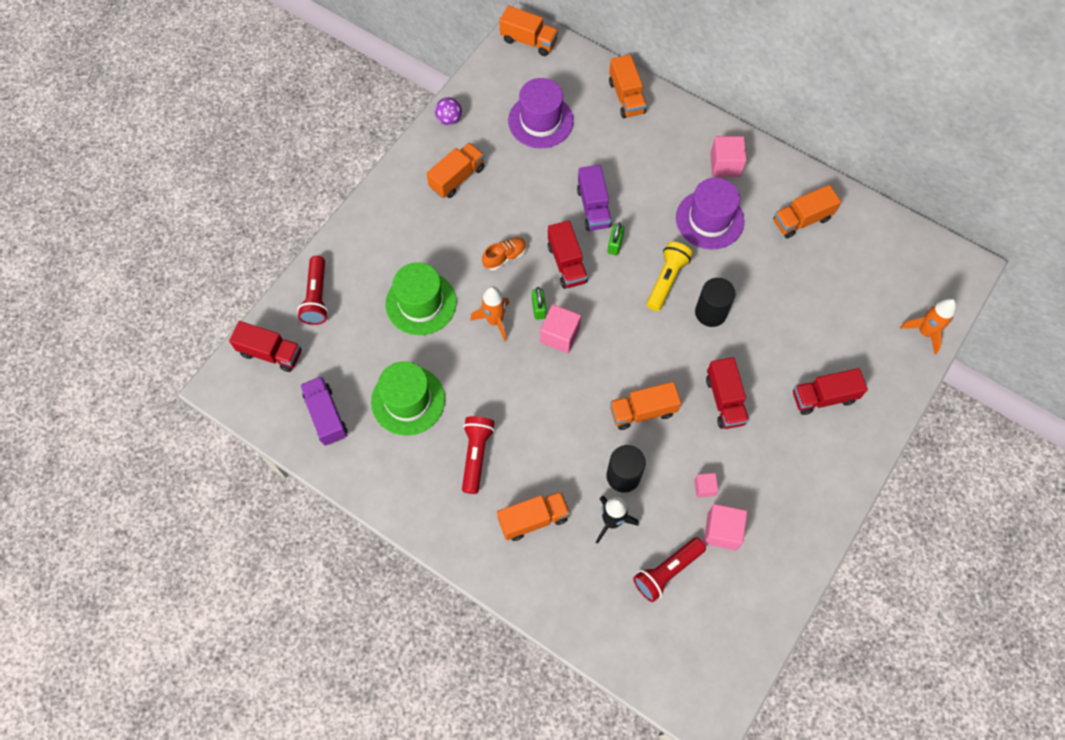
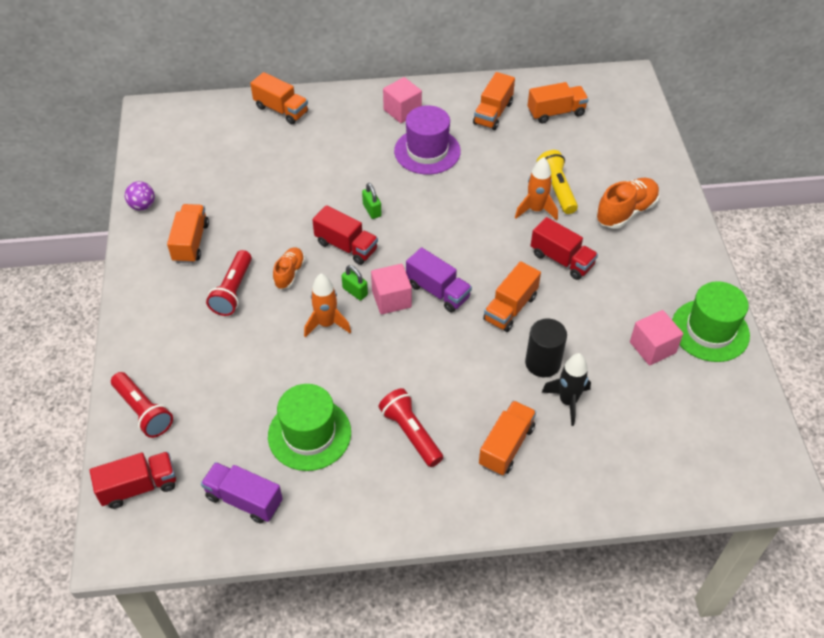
camera: 40 degrees left, 15 degrees down
green hat [386,262,456,335] -> green hat moved to [672,281,750,362]
orange truck [499,5,558,56] -> orange truck moved to [528,82,589,123]
purple hat [508,78,574,148] -> none
purple truck [577,165,612,231] -> purple truck moved to [406,247,472,313]
red flashlight [633,537,706,602] -> red flashlight moved to [206,250,252,316]
yellow flashlight [647,242,693,311] -> yellow flashlight moved to [536,150,578,214]
pink cube [694,473,719,497] -> none
black cylinder [695,278,736,327] -> none
red truck [793,368,868,415] -> orange shoe [596,178,660,229]
orange rocket [900,298,956,354] -> orange rocket moved to [515,157,558,220]

